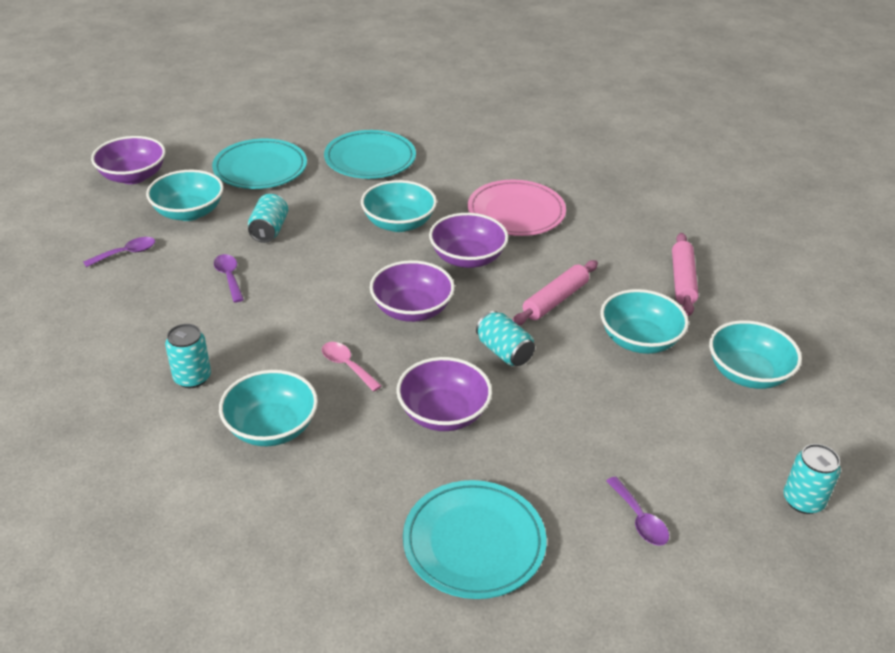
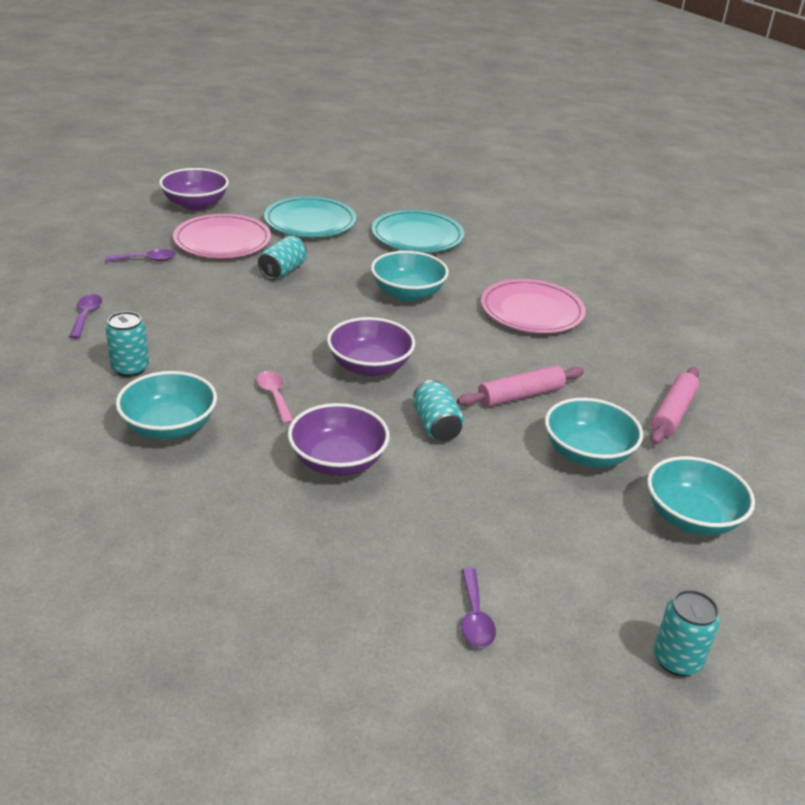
camera: 20 degrees right, 5 degrees down
turquoise bowl [146,170,224,221] -> pink plate [173,214,271,258]
purple spoon [214,254,244,303] -> purple spoon moved to [69,294,102,339]
turquoise plate [403,480,547,599] -> none
purple bowl [429,213,508,268] -> none

